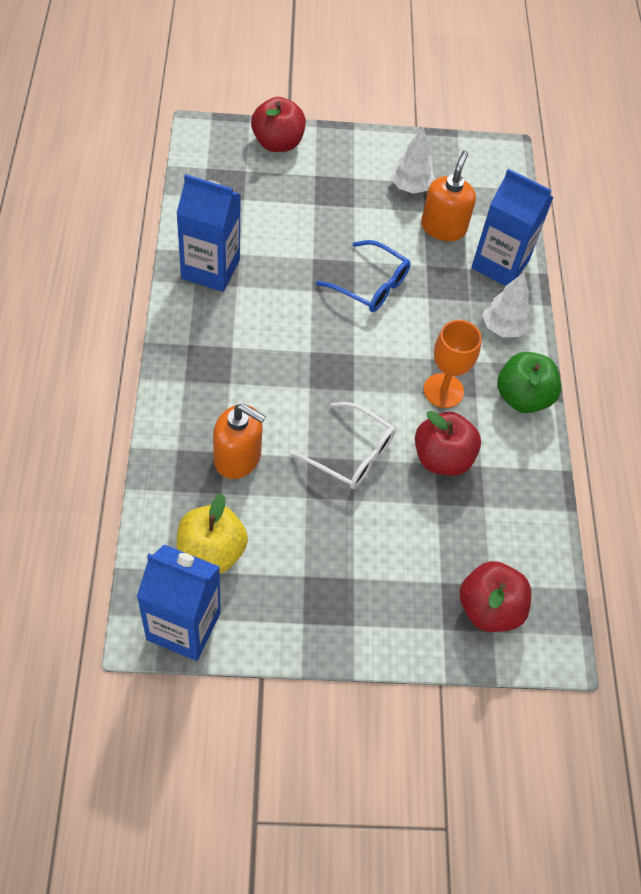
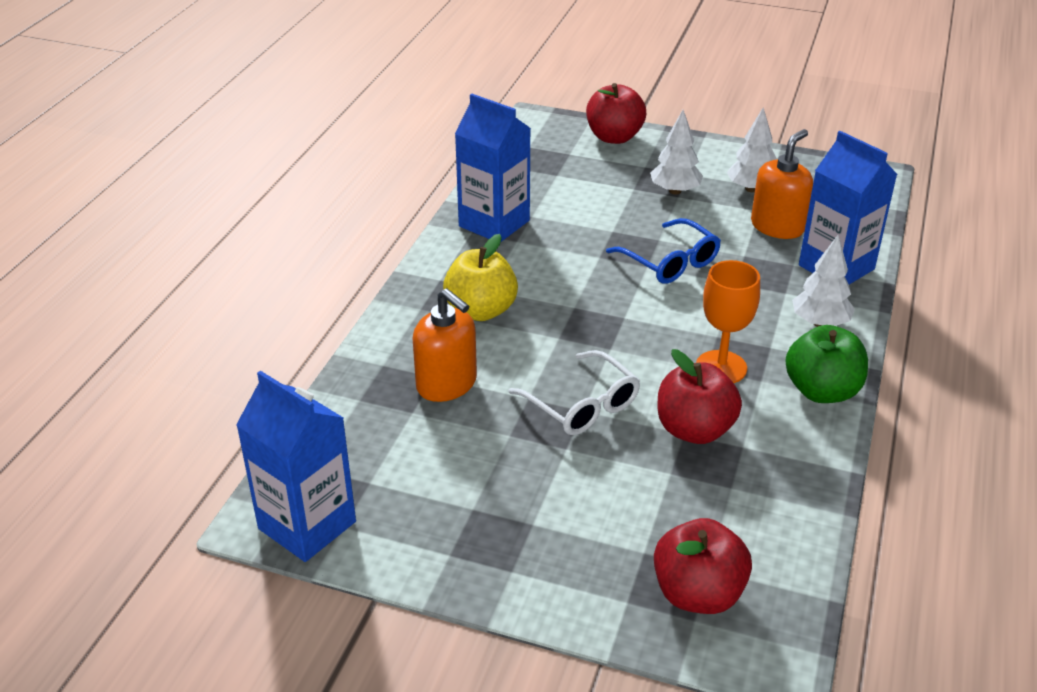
camera: 25 degrees right, 20 degrees down
yellow apple [177,494,248,574] -> yellow apple moved to [443,234,518,321]
none -> white tree [650,110,703,195]

